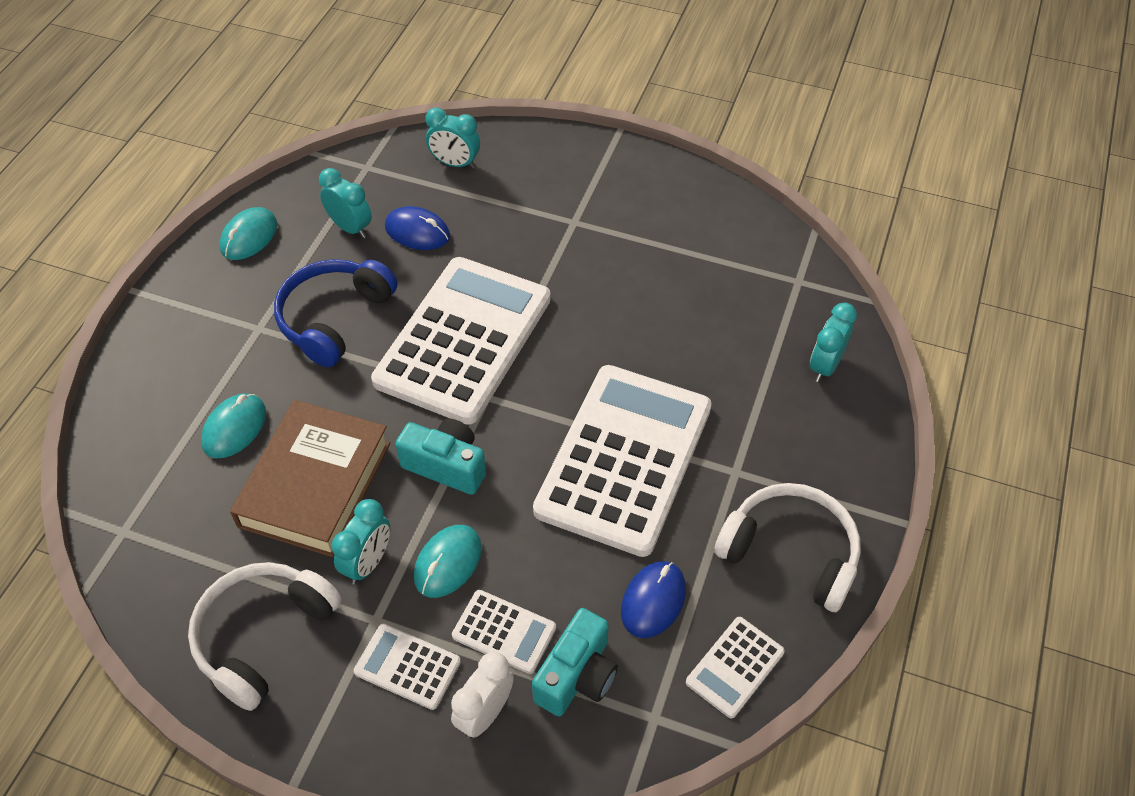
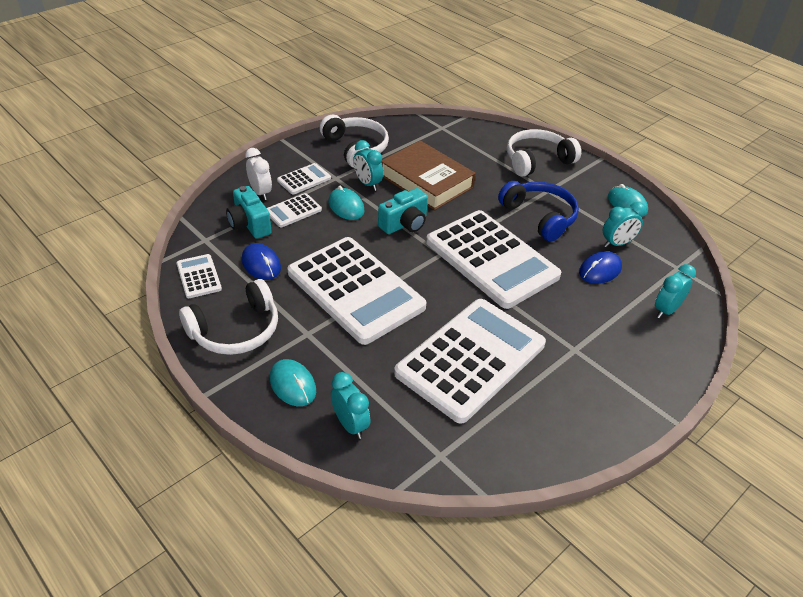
camera: 115 degrees right, 10 degrees down
turquoise mouse [201,393,266,458] -> turquoise mouse moved to [270,359,316,406]
none -> white calculator [394,299,546,424]
none -> white headphones [507,129,581,177]

